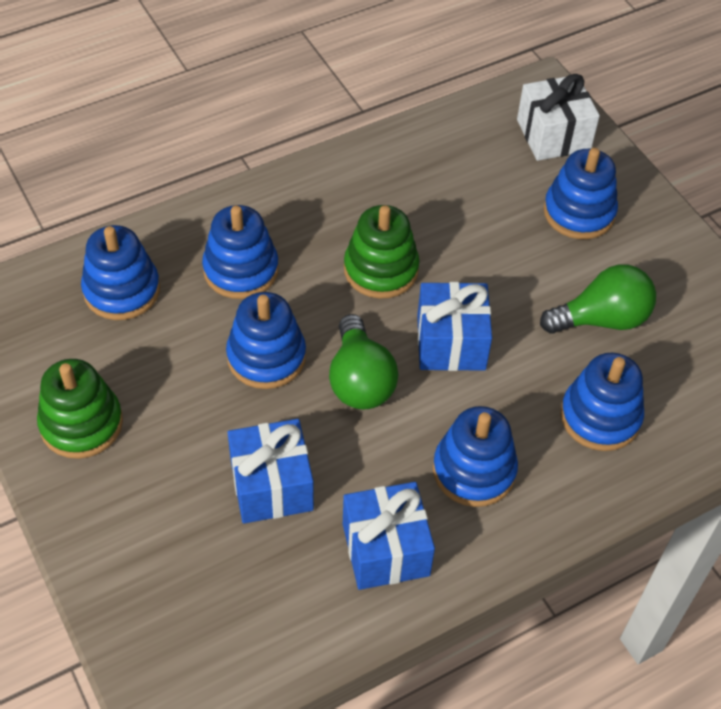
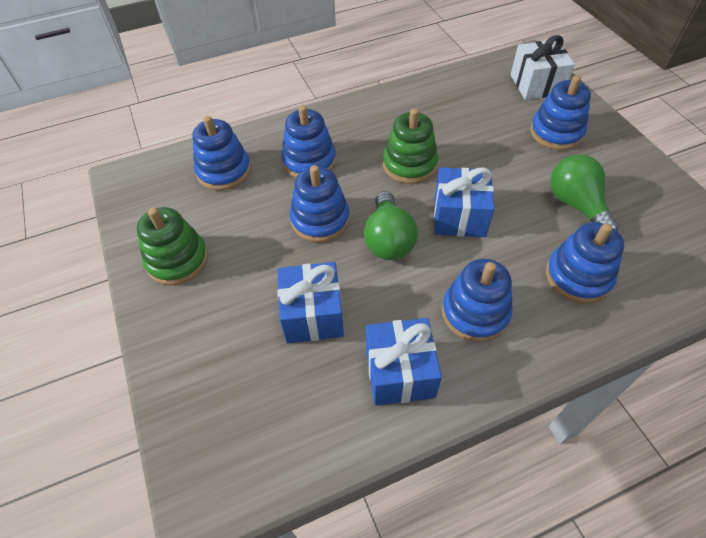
camera: 10 degrees right, 0 degrees up
green light bulb [540,264,656,334] -> green light bulb turned 105 degrees counterclockwise [550,154,619,230]

